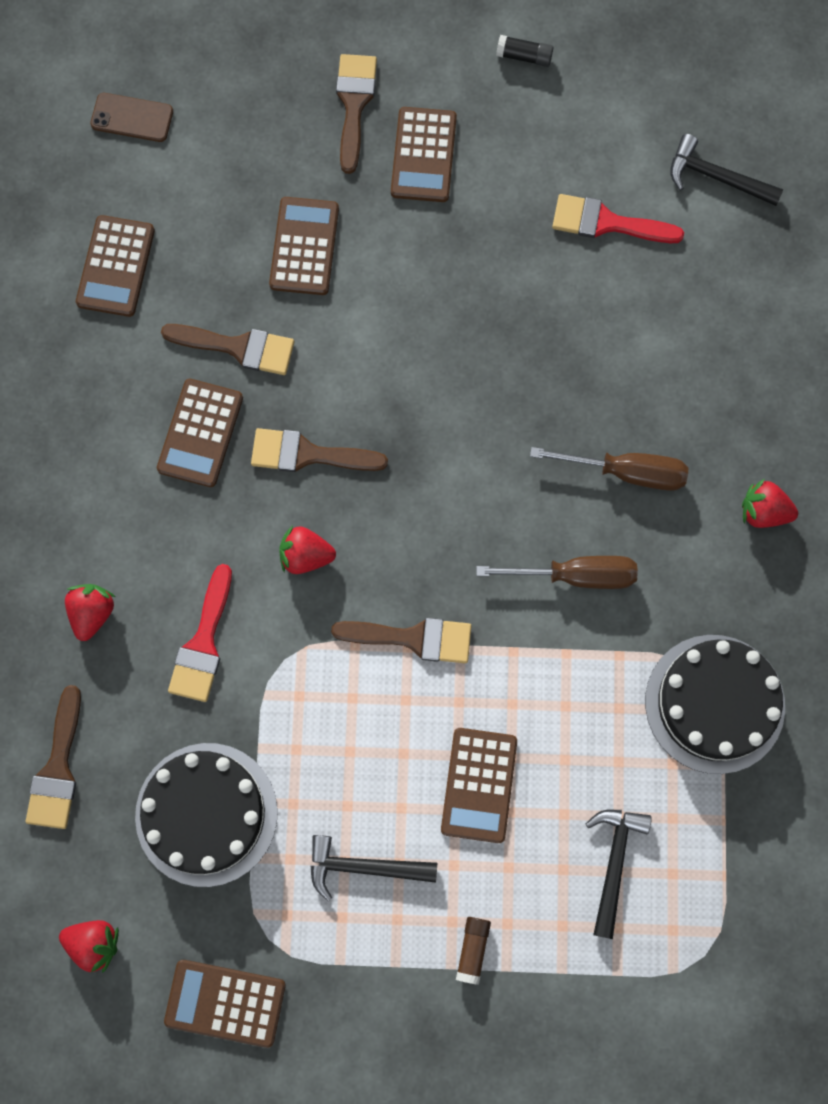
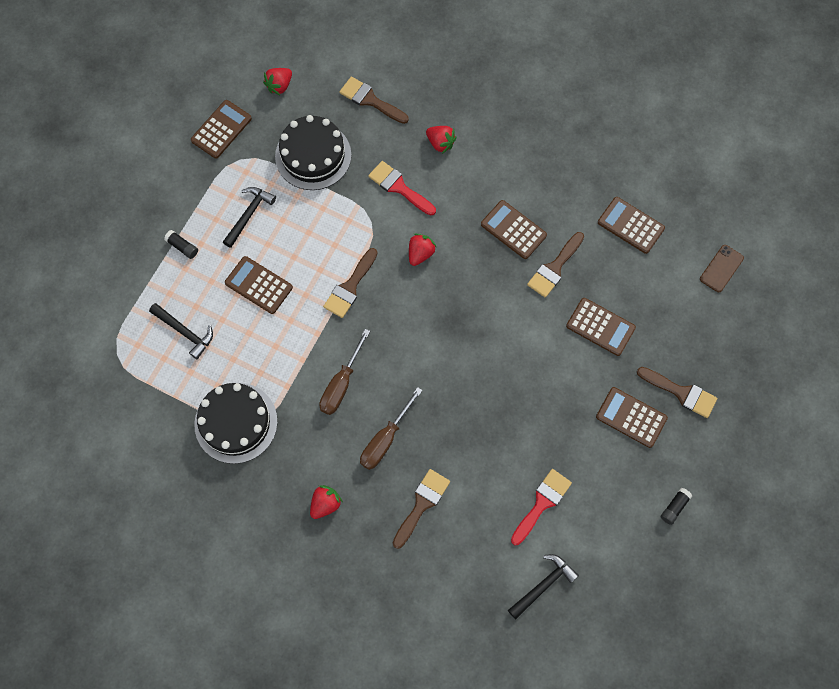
camera: 115 degrees right, 5 degrees down
brown brush [251,428,388,472] -> brown brush moved to [393,469,450,549]
brown glue stick [456,917,491,985] -> black glue stick [164,230,198,259]

